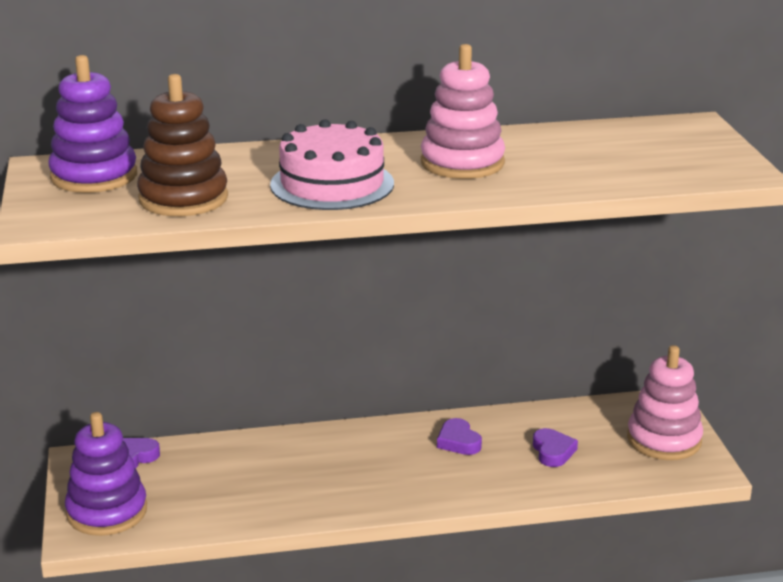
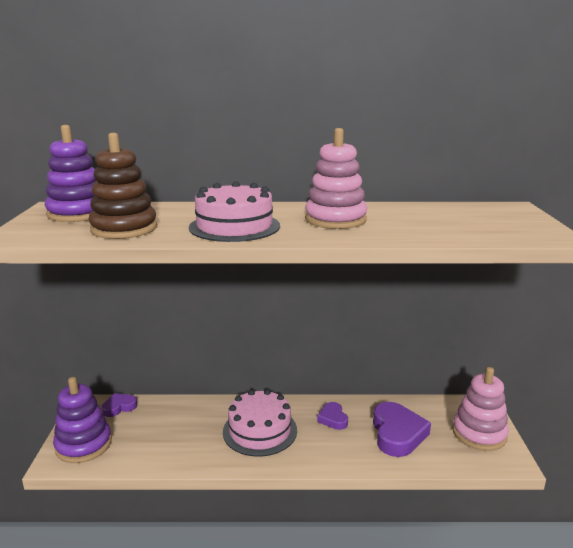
camera: 10 degrees right, 5 degrees down
purple heart [533,428,578,467] -> purple heart [373,402,431,457], size x1.83
none -> pink cake [223,389,297,457]

